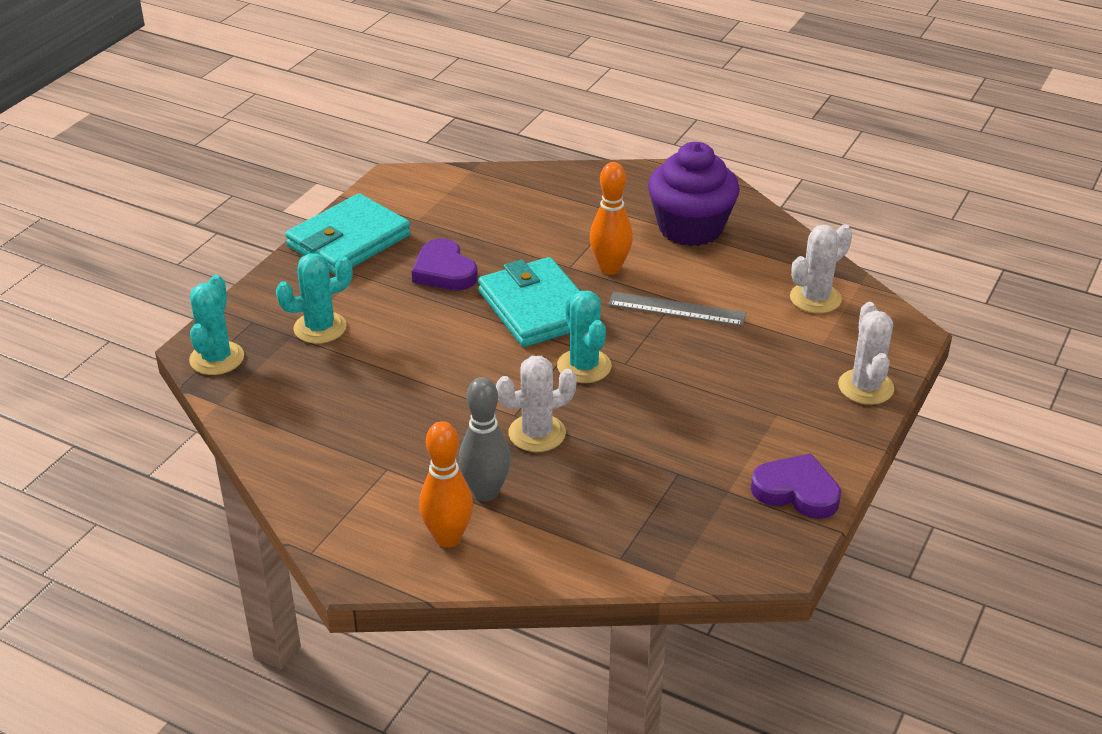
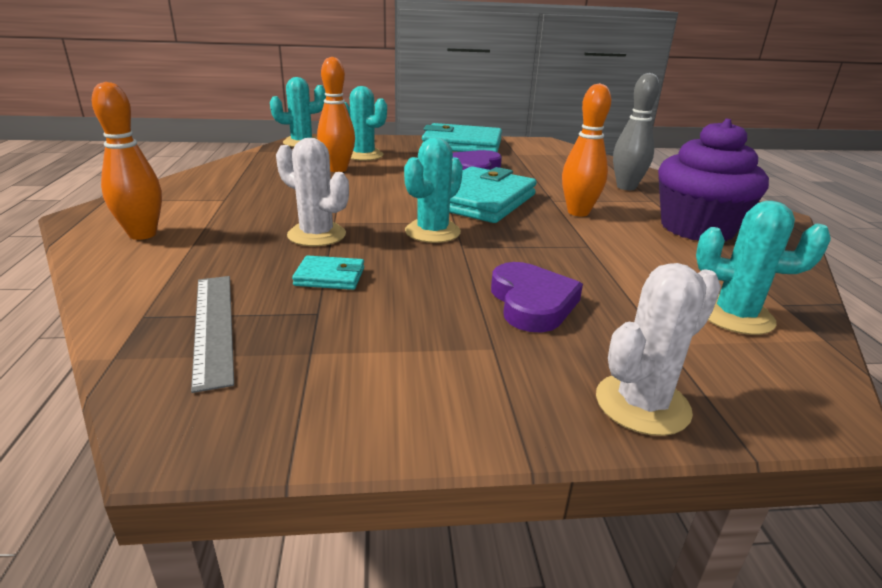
camera: 55 degrees right, 10 degrees down
grey bowling pin [459,377,511,501] -> grey bowling pin moved to [613,73,660,190]
grey ruler [608,292,746,326] -> grey ruler moved to [191,276,234,393]
purple heart [751,453,841,519] -> purple heart moved to [491,262,583,332]
white cactus [790,224,853,313] -> turquoise cactus [696,201,831,335]
none -> turquoise wallet [292,255,364,290]
none -> orange bowling pin [317,57,355,172]

